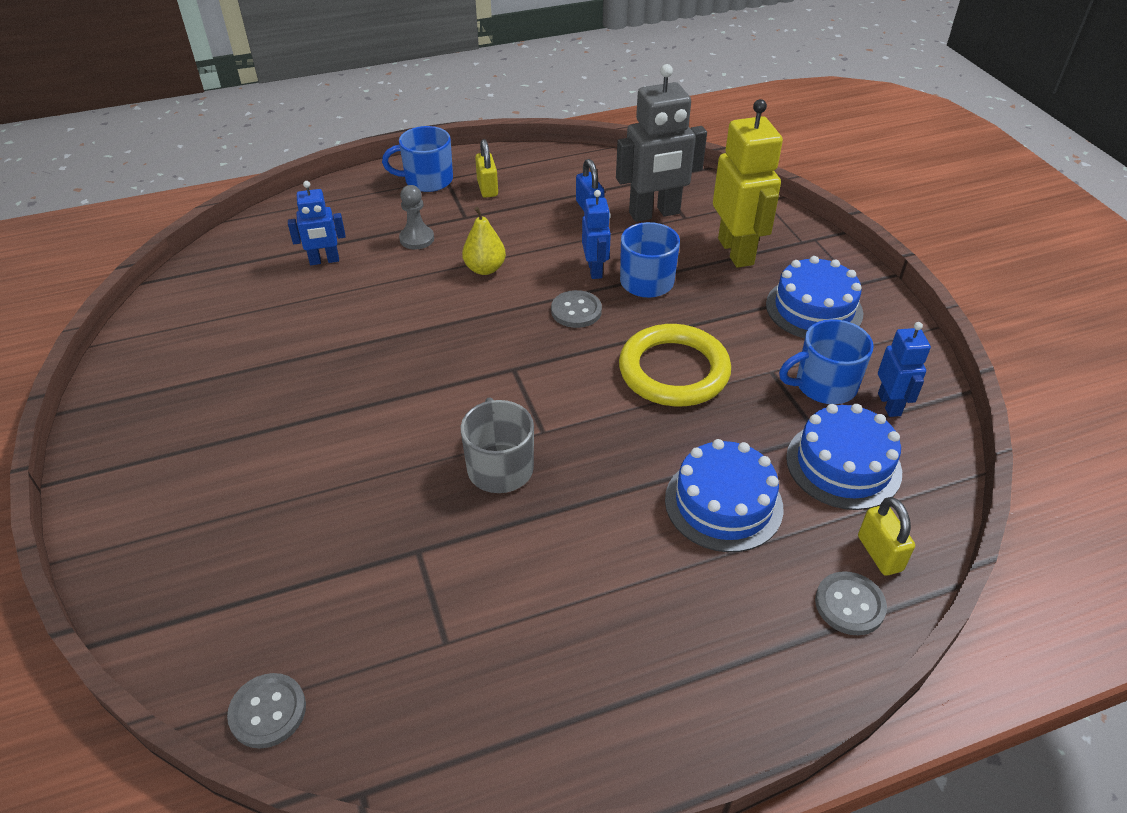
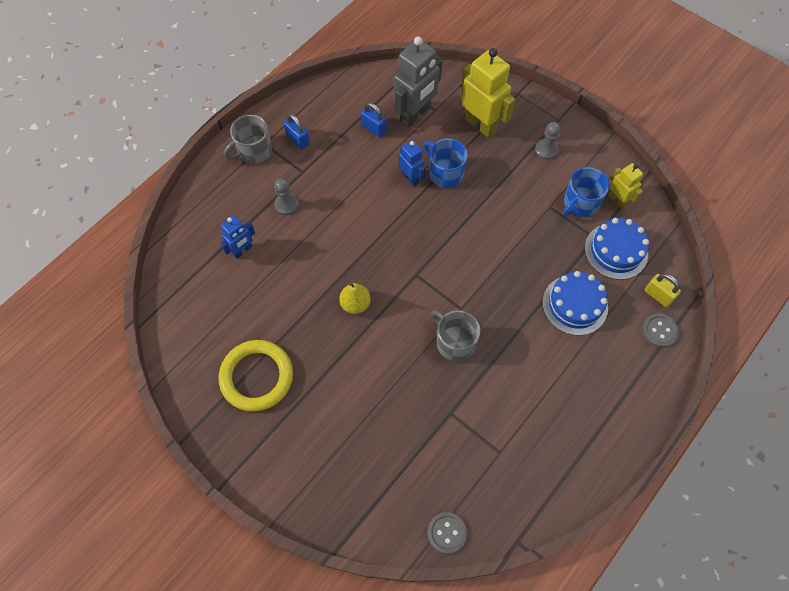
camera: 30 degrees left, 20 degrees up
blue mug [382,126,453,192] -> grey mug [224,115,272,164]
yellow pear [462,207,506,275] -> yellow pear moved to [339,283,371,314]
yellow padlock [475,139,498,198] -> blue padlock [284,114,310,150]
grey button [551,290,602,328] -> none
yellow ring [619,324,731,406] -> yellow ring moved to [219,340,293,411]
blue cake [766,256,863,339] -> grey pawn [535,122,561,160]
blue robot [878,322,931,417] -> yellow robot [609,163,643,209]

